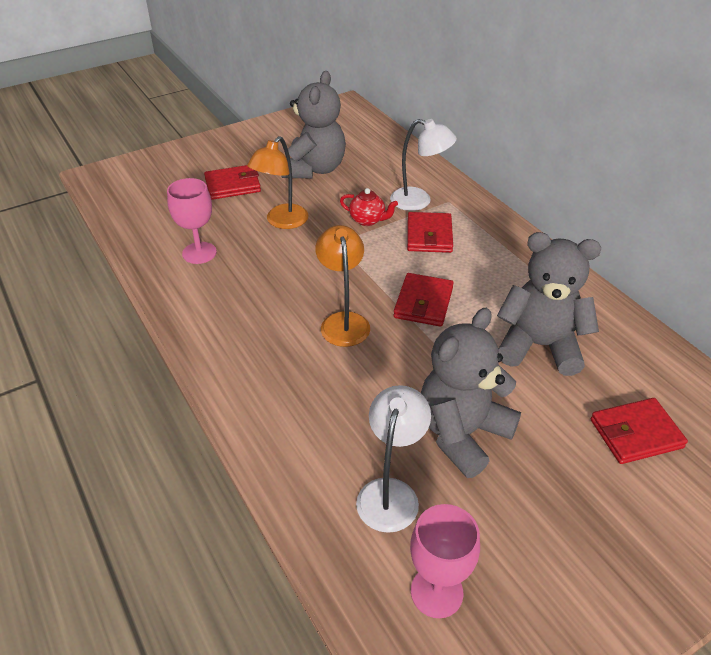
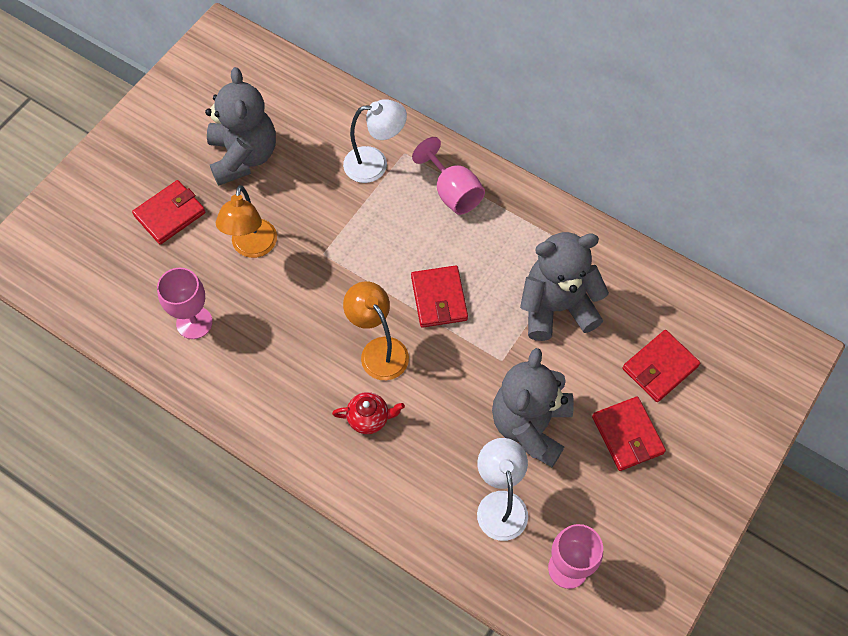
camera: 25 degrees left, 20 degrees up
red teapot [340,188,398,226] -> red teapot moved to [332,392,405,434]
red wallet [407,212,453,253] -> red wallet moved to [592,396,666,471]
none -> pink goblet [412,137,485,215]

